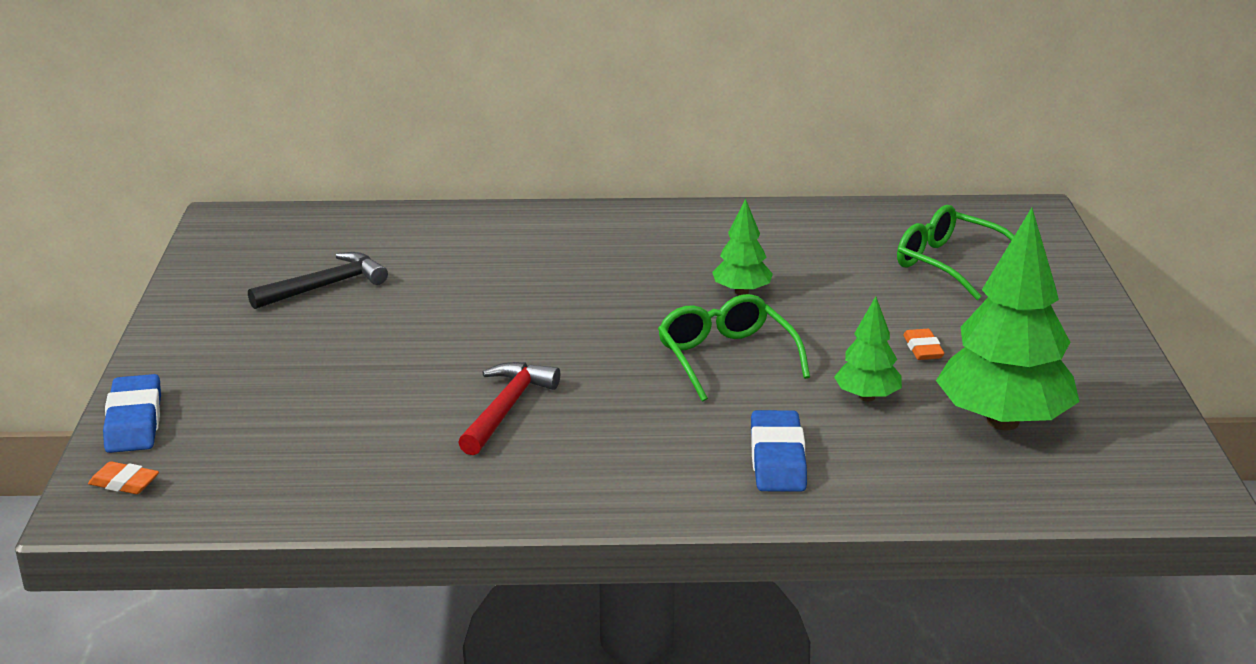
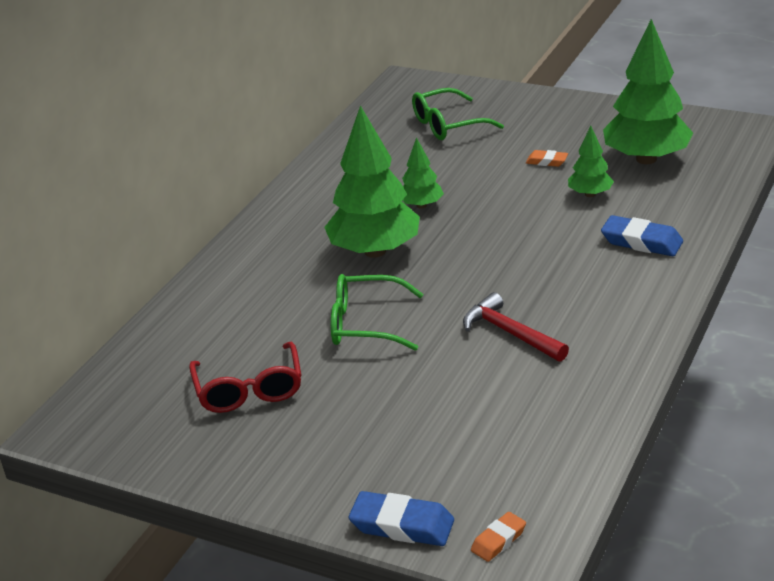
camera: 60 degrees left, 5 degrees up
black hammer [248,252,388,309] -> red glasses [189,342,301,413]
green glasses [658,294,810,402] -> green glasses moved to [331,274,424,351]
none -> green tree [324,106,420,258]

